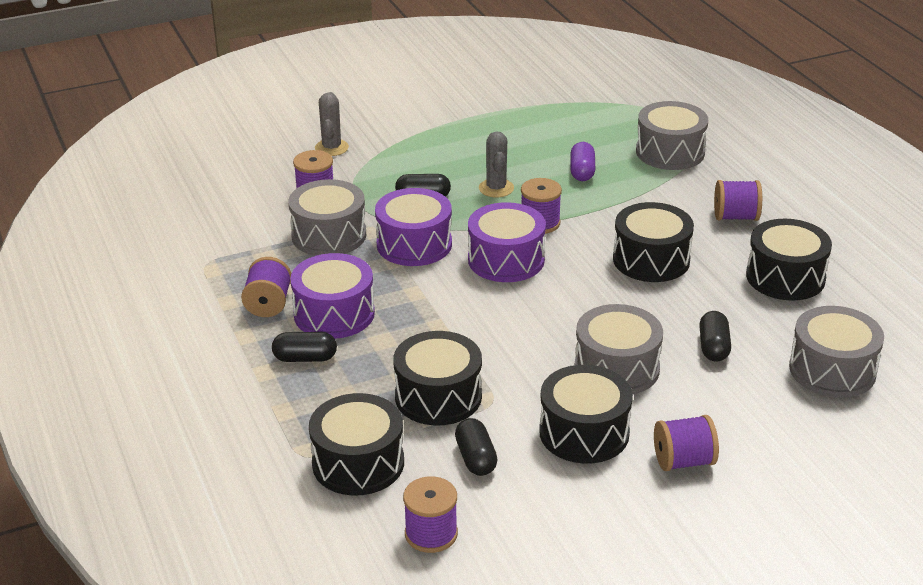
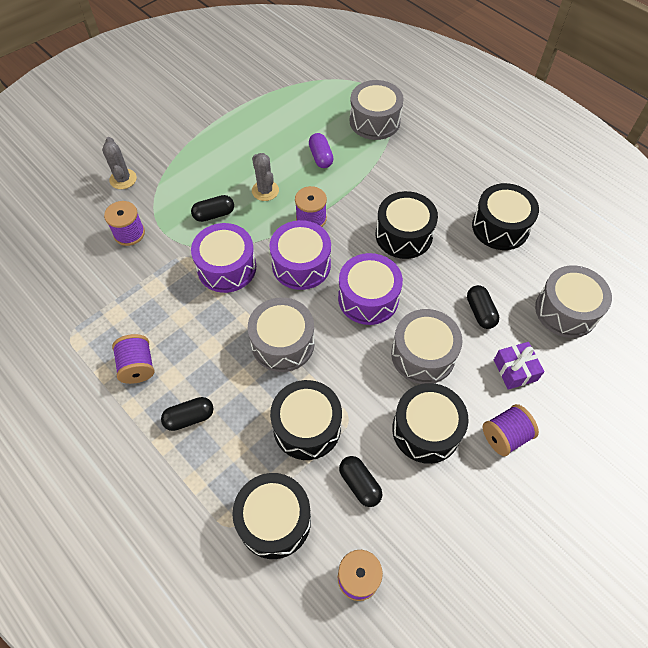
camera: 20 degrees left, 25 degrees up
grey drum [289,179,366,256] -> grey drum moved to [248,297,315,372]
purple drum [290,253,375,339] -> purple drum moved to [338,253,403,325]
purple spool [714,180,762,221] -> none
none -> purple gift [494,342,544,390]

